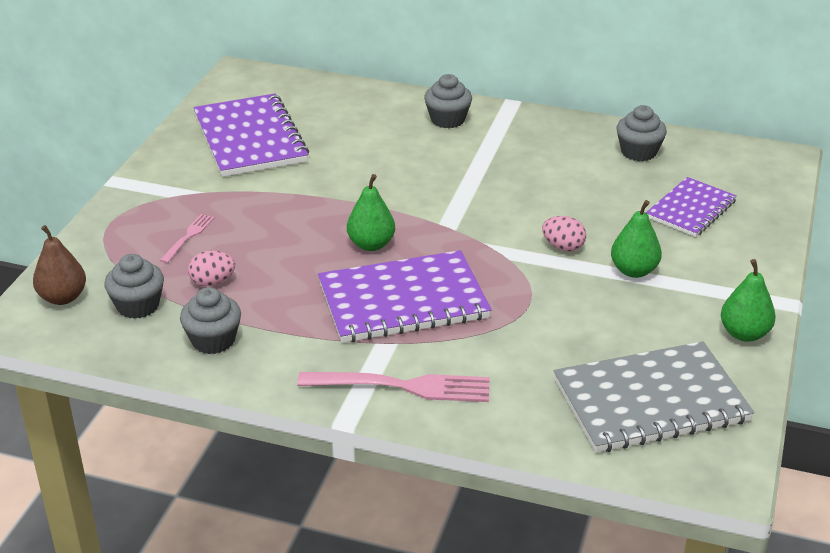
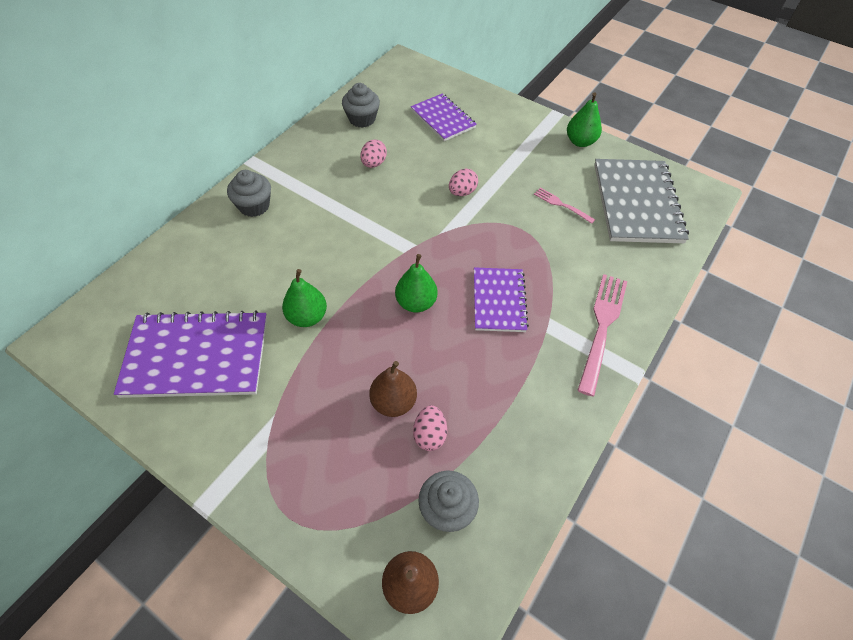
camera: 75 degrees left, 20 degrees up
pink fork [160,214,214,263] -> pink fork moved to [534,188,595,224]
grey cupcake [180,287,241,354] -> none
purple notebook [318,250,492,343] -> purple notebook [474,267,529,332], size x0.60
green pear [611,200,662,278] -> green pear moved to [282,269,327,327]
none -> pink egg [360,140,387,168]
none -> brown pear [369,361,417,417]

